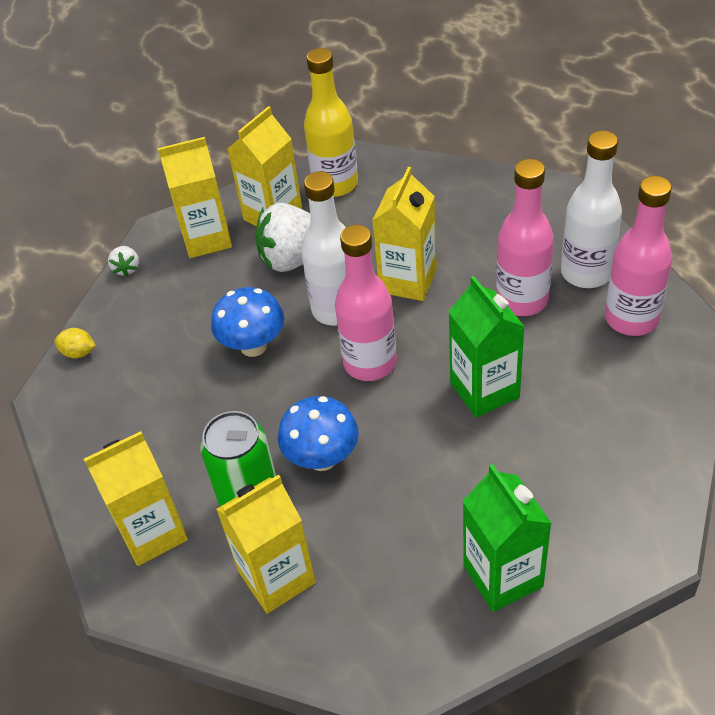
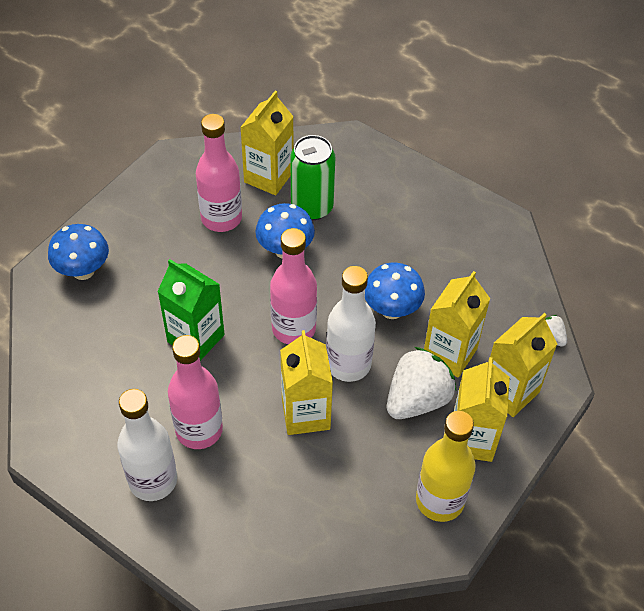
camera: 145 degrees right, 5 degrees up
yellow lemon [54,328,96,359] -> none
yellow carton [84,431,188,566] -> yellow carton moved to [424,271,490,378]
green carton [463,464,552,612] -> none
pink bottle [605,176,672,336] -> pink bottle moved to [196,114,242,232]
none -> blue mushroom [48,224,109,280]

